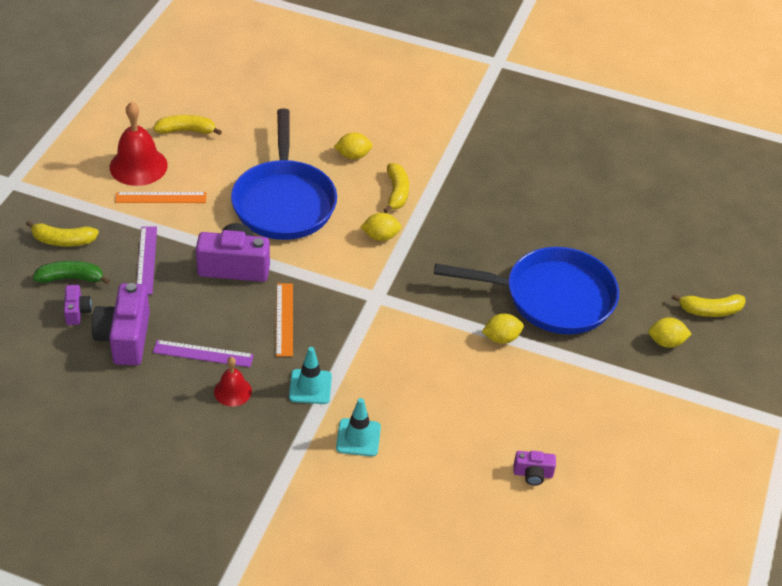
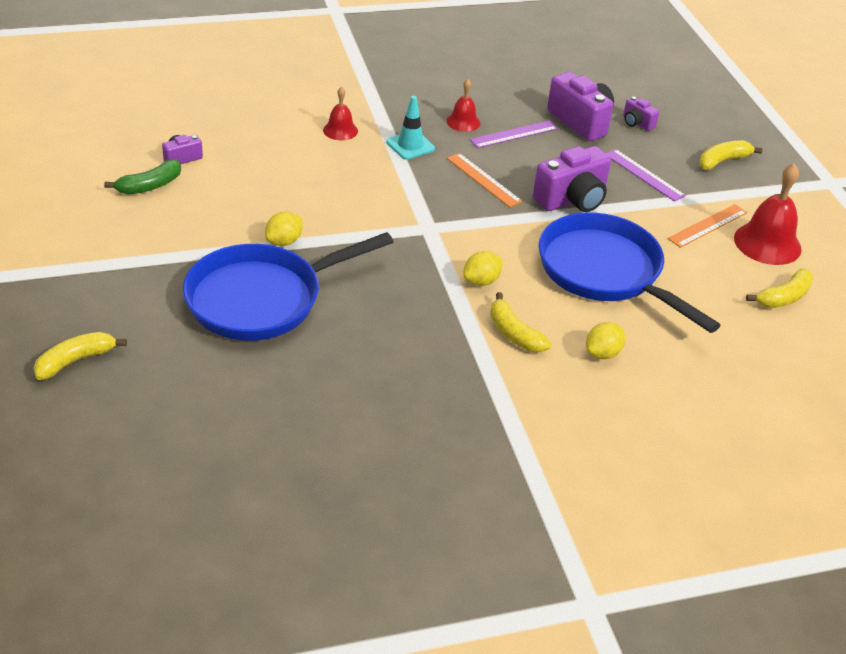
camera: 145 degrees right, 5 degrees down
green banana [33,261,110,285] -> green banana moved to [104,160,181,195]
turquoise traffic cone [336,398,381,457] -> red bell [323,87,358,140]
yellow lemon [648,318,692,348] -> none

